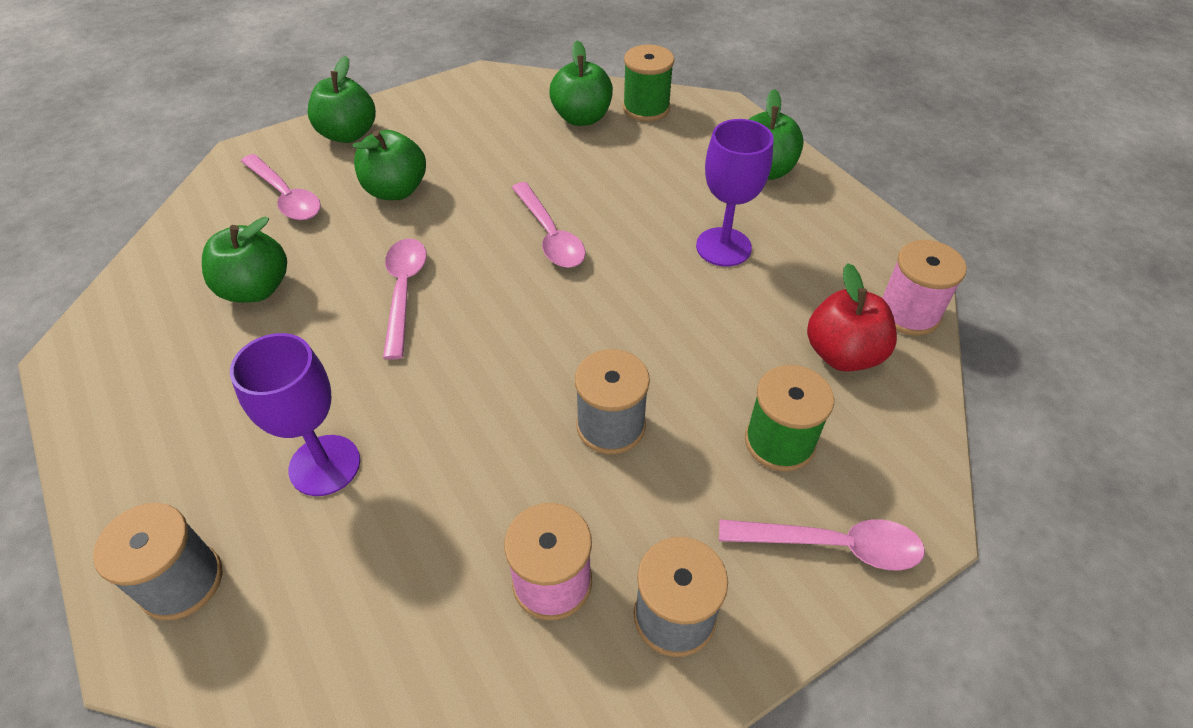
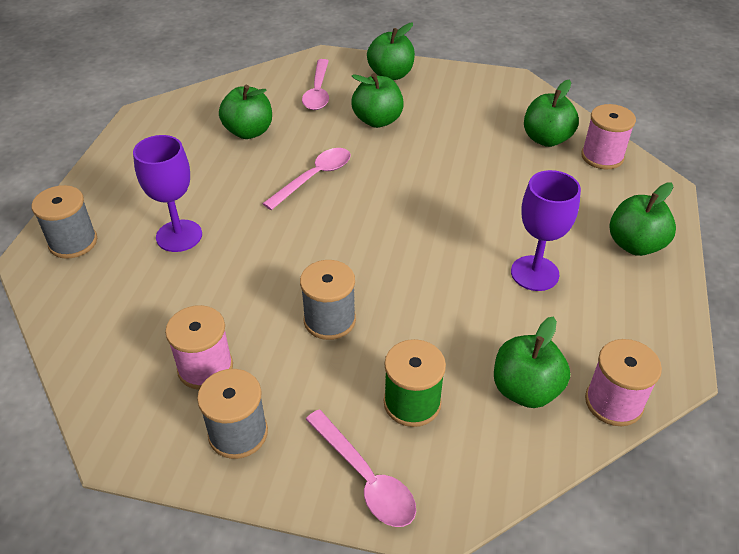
camera: 45 degrees right, 5 degrees down
pink spoon [512,182,586,268] -> none
green spool [623,44,674,121] -> pink spool [581,104,636,169]
red apple [807,263,897,372] -> green apple [494,317,570,408]

